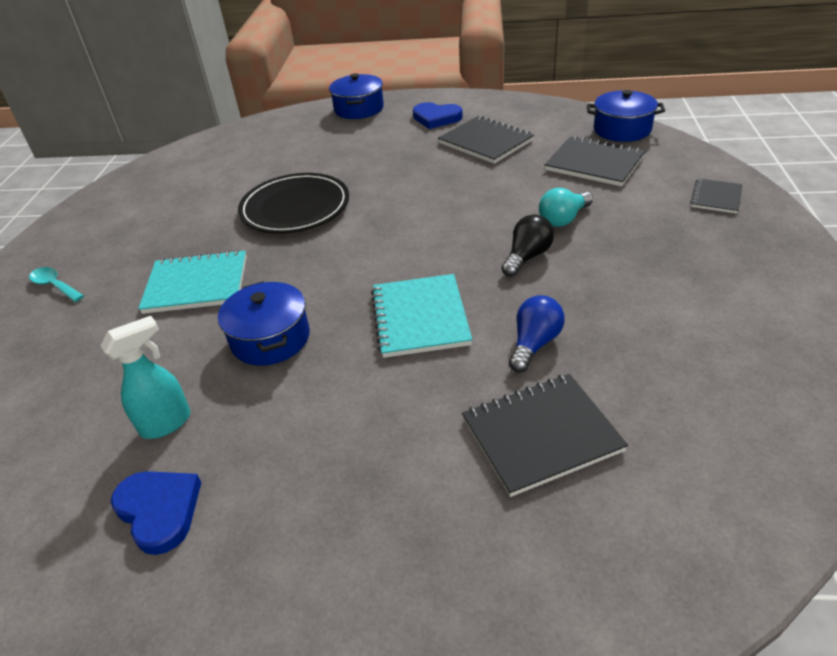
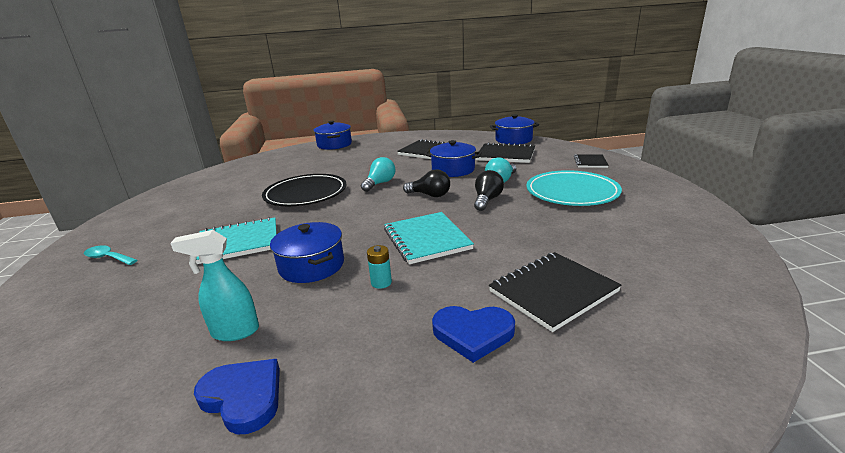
camera: 15 degrees left, 15 degrees down
turquoise spray bottle [101,316,190,439] -> turquoise spray bottle turned 135 degrees counterclockwise [170,230,259,341]
blue heart [413,102,463,129] -> blue heart moved to [432,306,515,363]
blue light bulb [509,295,565,373] -> none
none -> turquoise light bulb [361,157,395,192]
none -> turquoise battery [367,245,392,289]
none -> black light bulb [403,169,450,197]
none -> blue pot [424,140,482,177]
none -> turquoise plate [527,170,622,206]

